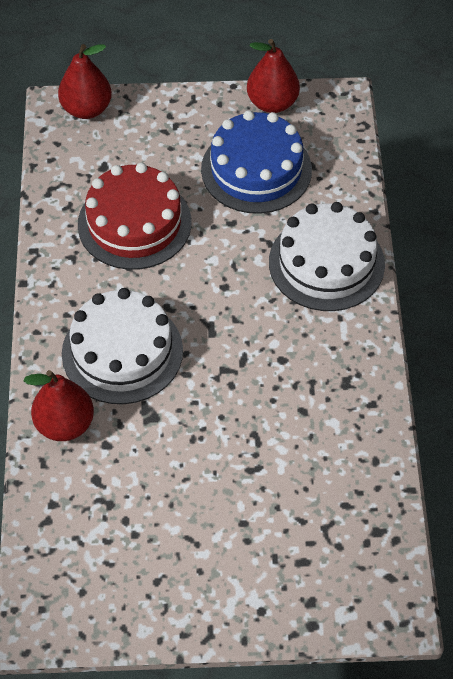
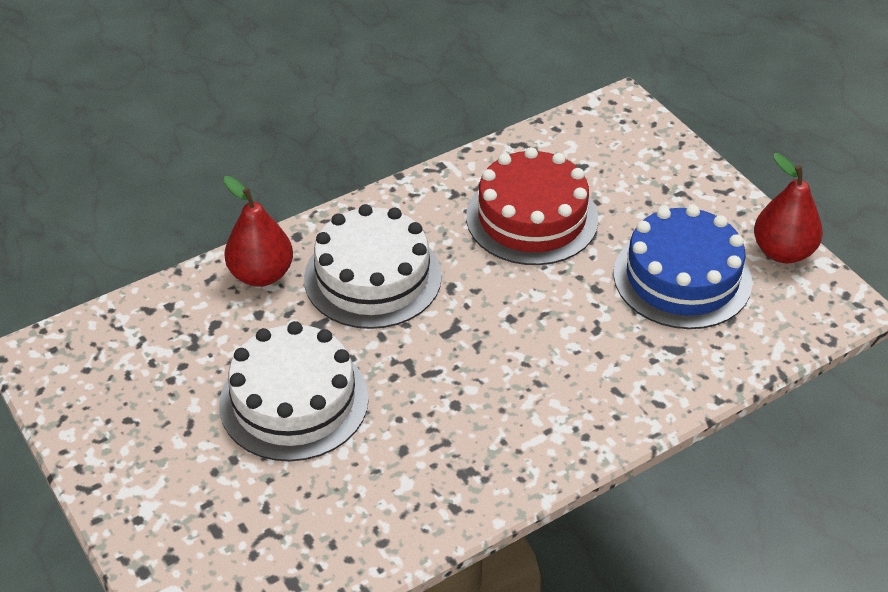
camera: 60 degrees right, 10 degrees down
red pear [58,44,112,119] -> none
white cake [269,202,385,311] -> white cake moved to [219,321,369,461]

